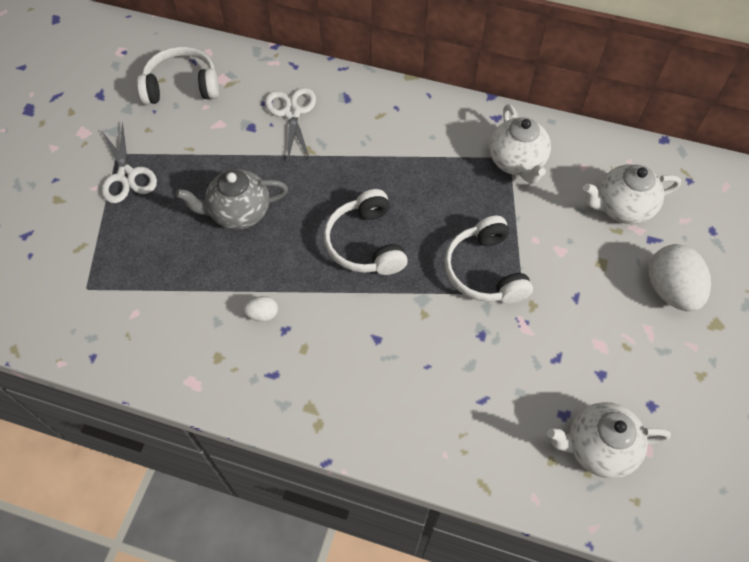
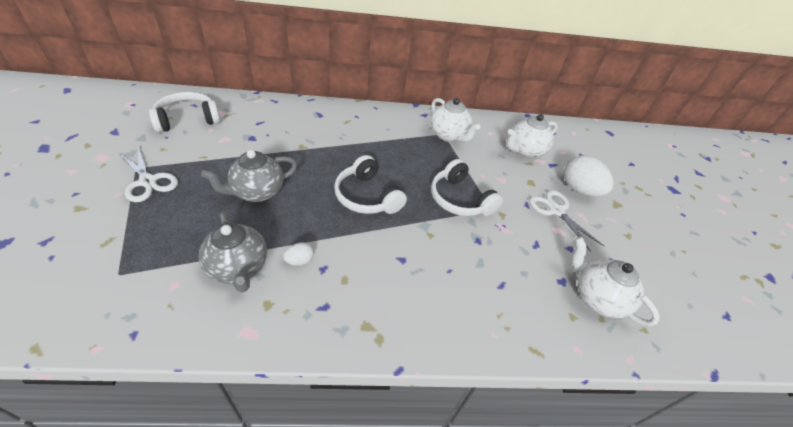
camera: 25 degrees left, 15 degrees down
white scissors [265,88,316,164] -> white scissors moved to [529,190,604,252]
white teapot [547,402,671,478] -> white teapot turned 75 degrees clockwise [572,237,660,326]
none -> grey teapot [199,212,267,292]

